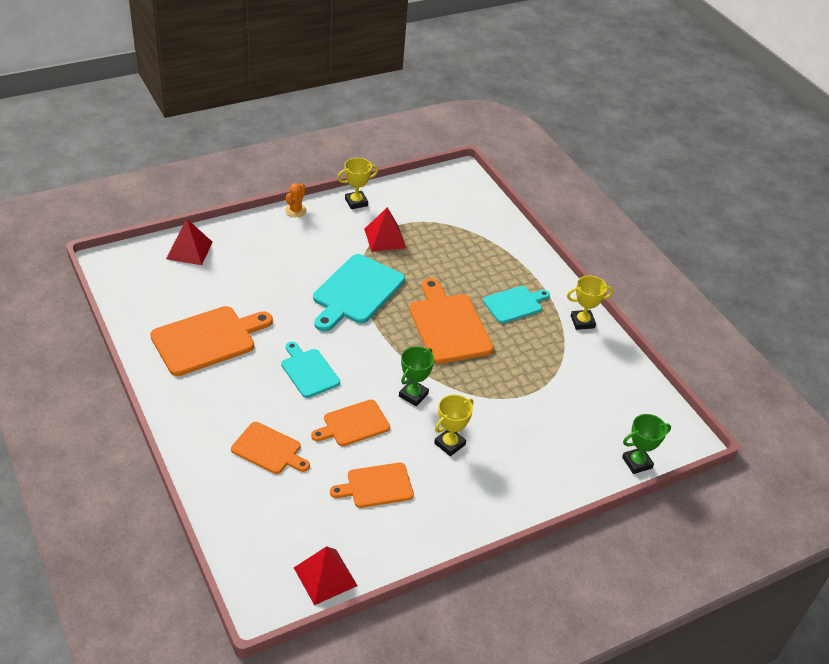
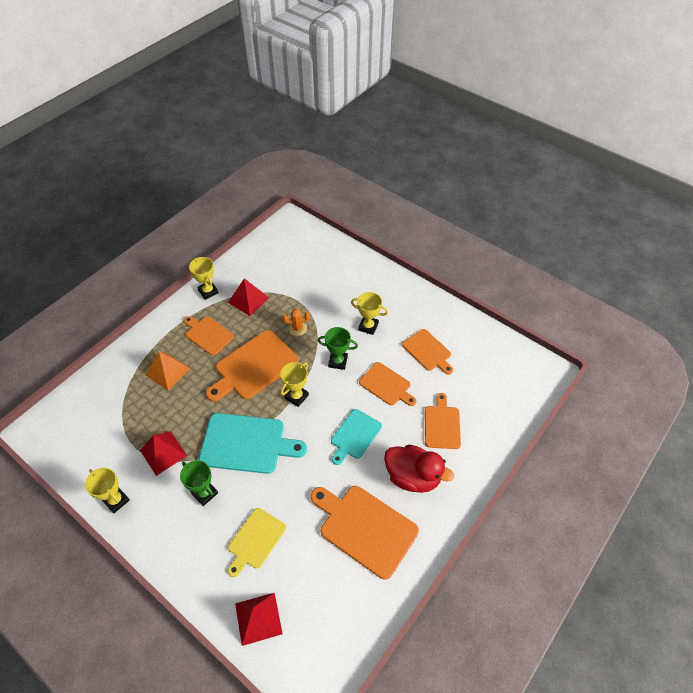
camera: 110 degrees left, 10 degrees up
orange cactus [285,183,307,217] -> orange cactus moved to [283,309,310,336]
red pyramid [294,546,358,605] -> red pyramid moved to [228,278,269,316]
turquoise cutting board [483,286,550,323] -> orange cutting board [184,316,234,356]
green trophy [622,414,671,474] -> green trophy moved to [180,460,218,506]
none -> orange pyramid [145,351,191,390]
none -> yellow cutting board [228,508,286,577]
none -> yellow trophy [280,362,309,407]
none -> red duck [384,445,454,493]

